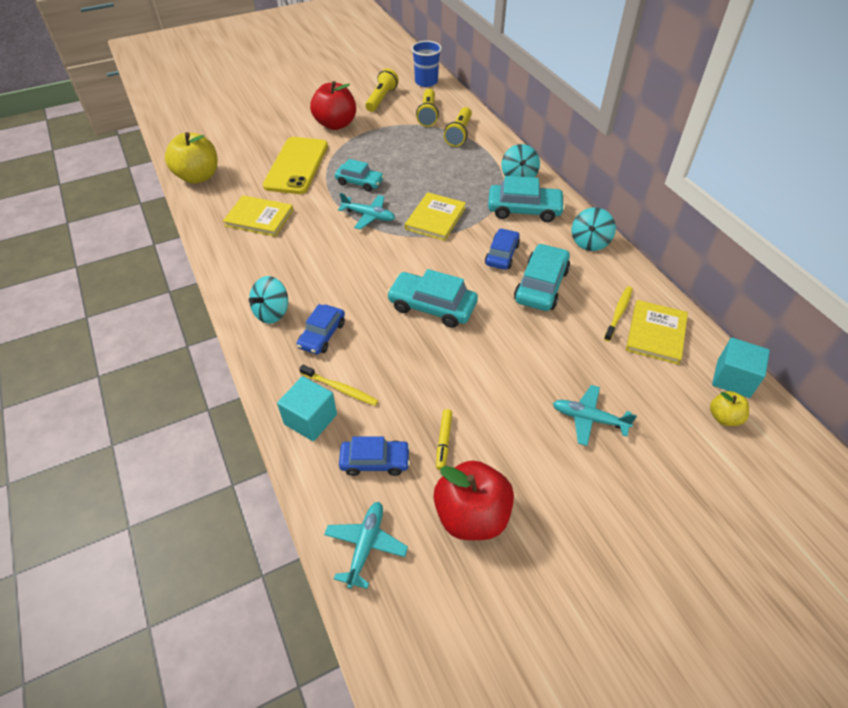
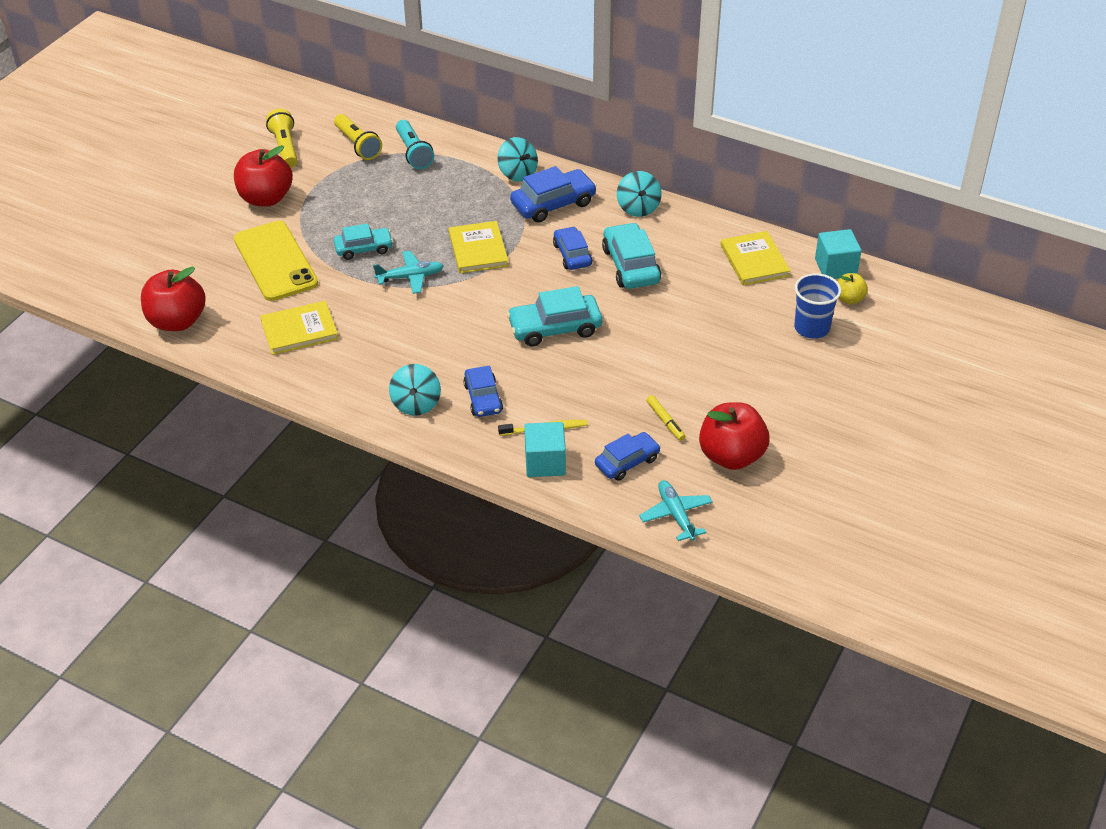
camera: 35 degrees left, 5 degrees down
yellow apple [165,132,218,184] -> red apple [141,267,206,331]
blue cup [411,41,442,87] -> blue cup moved to [794,273,841,339]
yellow flashlight [444,107,472,147] -> turquoise flashlight [396,120,434,169]
turquoise car [488,176,565,222] -> blue car [510,166,597,223]
turquoise plane [553,385,637,446] -> none
yellow toothbrush [604,286,633,341] -> none

